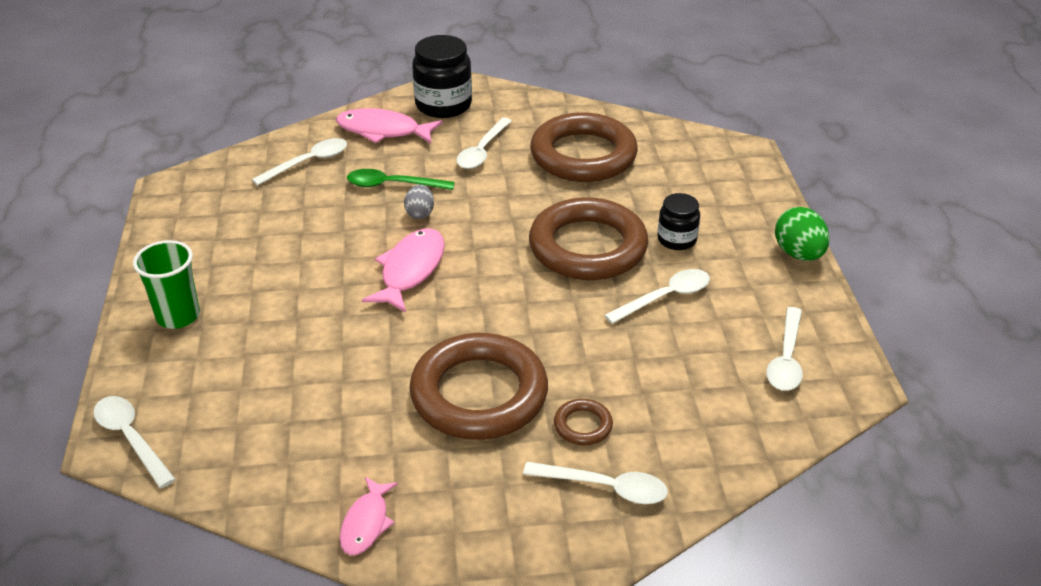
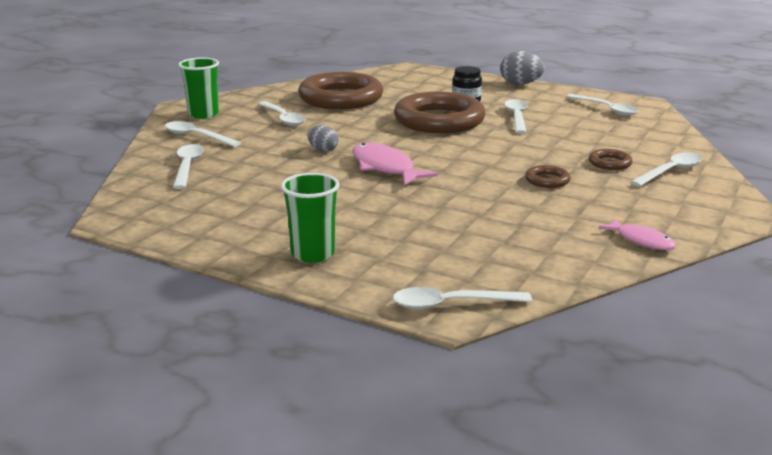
camera: 55 degrees left, 15 degrees down
pink fish [336,108,443,143] -> white spoon [165,121,241,147]
green spoon [347,169,455,190] -> none
brown ring [409,333,548,440] -> brown ring [525,165,571,188], size x0.42
black jar [412,35,472,118] -> green cup [178,57,219,119]
green egg [775,207,830,261] -> grey egg [500,51,545,85]

